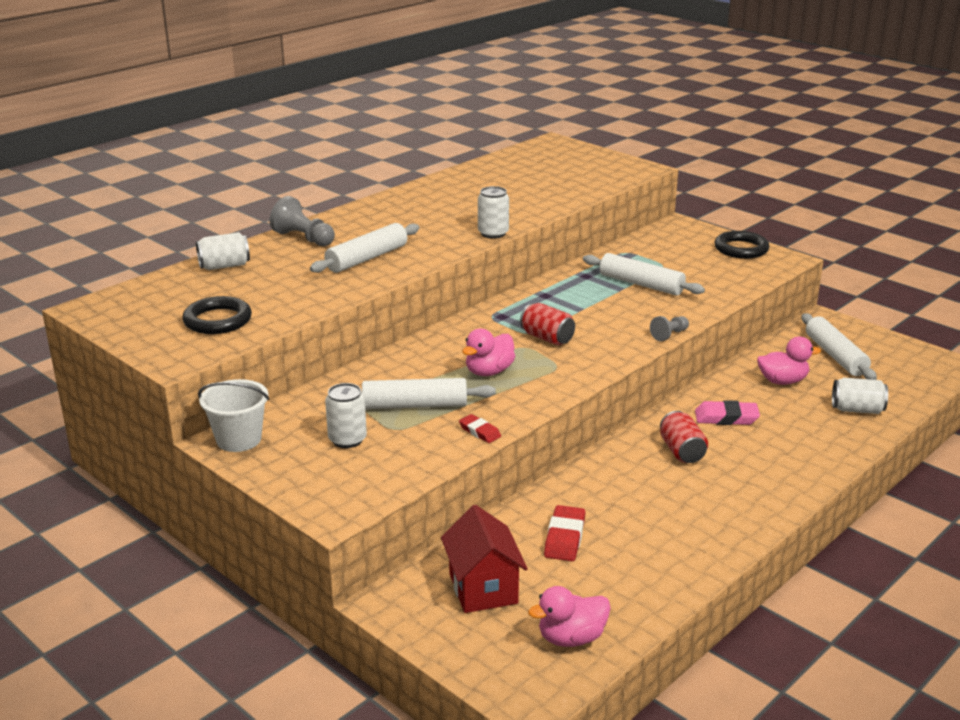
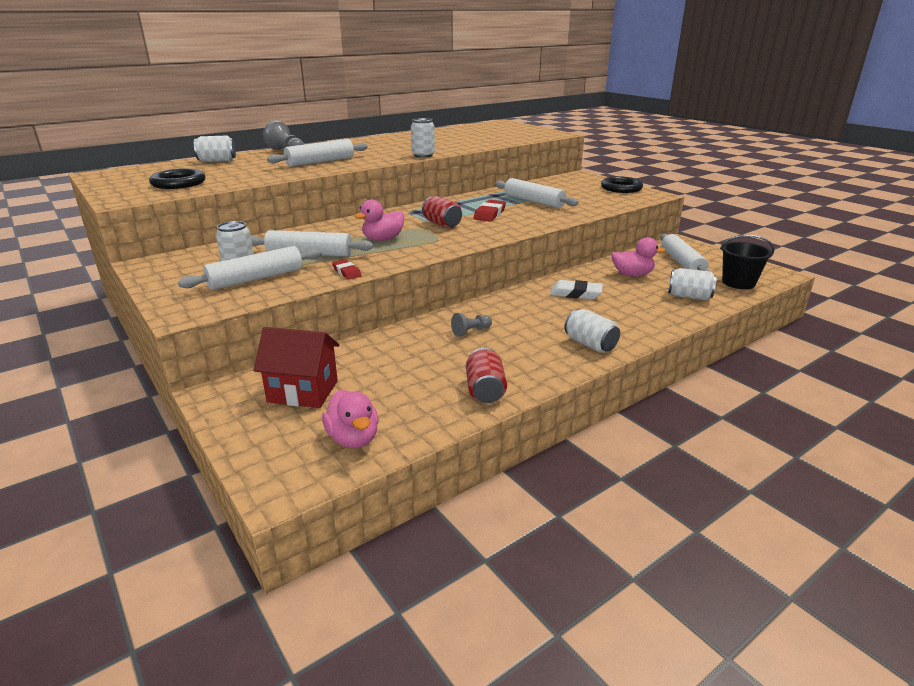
camera: 10 degrees right, 0 degrees up
white bucket [198,379,269,452] -> none
red house [441,505,528,613] -> red house turned 75 degrees counterclockwise [253,327,340,408]
pink duck [528,586,611,647] -> pink duck turned 105 degrees counterclockwise [322,390,379,448]
red eraser [544,505,585,561] -> red eraser moved to [474,200,506,222]
grey pawn [650,316,689,341] -> grey pawn moved to [451,313,492,337]
red can [660,411,708,463] -> red can moved to [466,348,507,403]
pink eraser [695,400,760,425] -> white eraser [550,280,603,299]
none -> white rolling pin [178,246,322,290]
none -> white can [564,309,620,353]
none -> black bucket [720,235,774,289]

